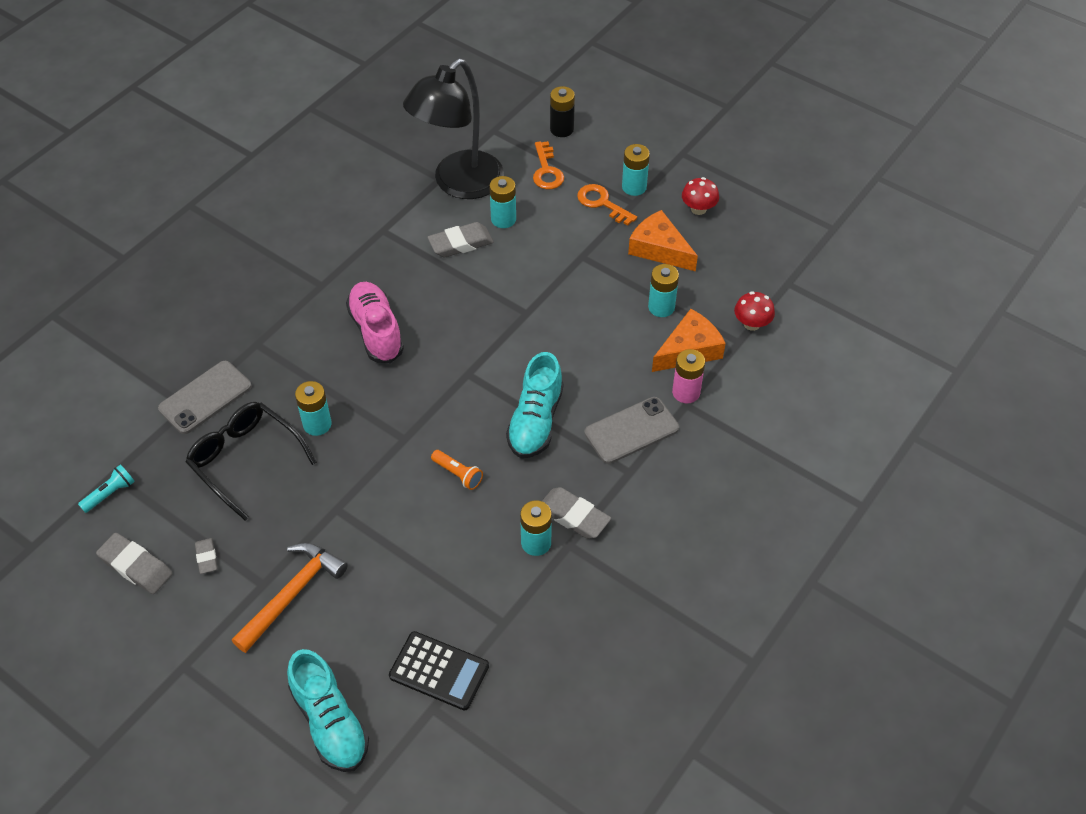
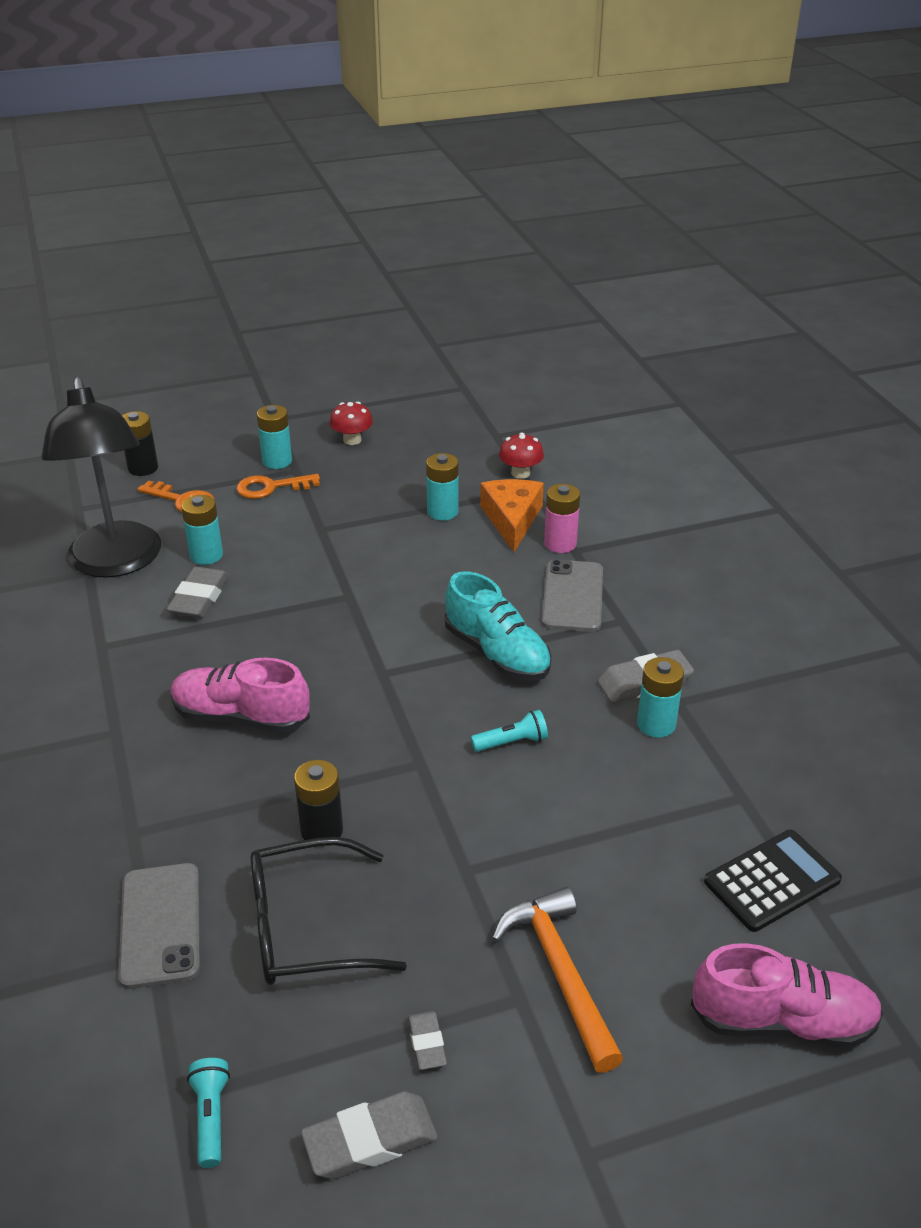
camera: 55 degrees left, 15 degrees down
grey eraser [195,538,218,574] -> grey eraser turned 60 degrees clockwise [408,1011,447,1070]
turquoise shoe [287,649,369,772] -> pink shoe [691,943,883,1048]
turquoise battery [295,381,332,436] -> black battery [294,760,343,840]
orange flashlight [431,450,483,490] -> turquoise flashlight [471,710,548,752]
orange cheese [628,210,698,271] -> none

